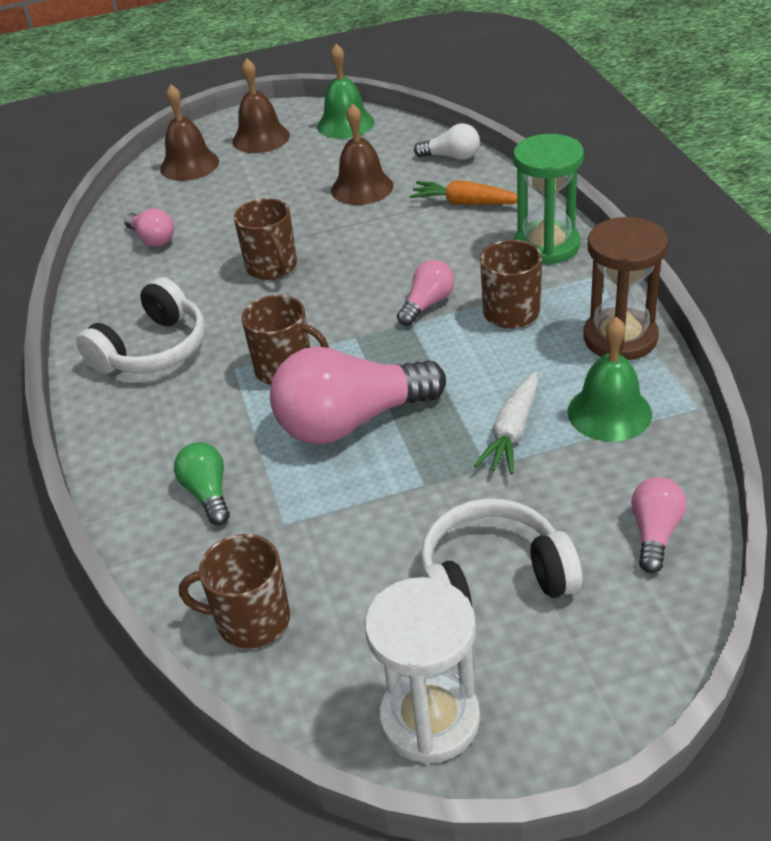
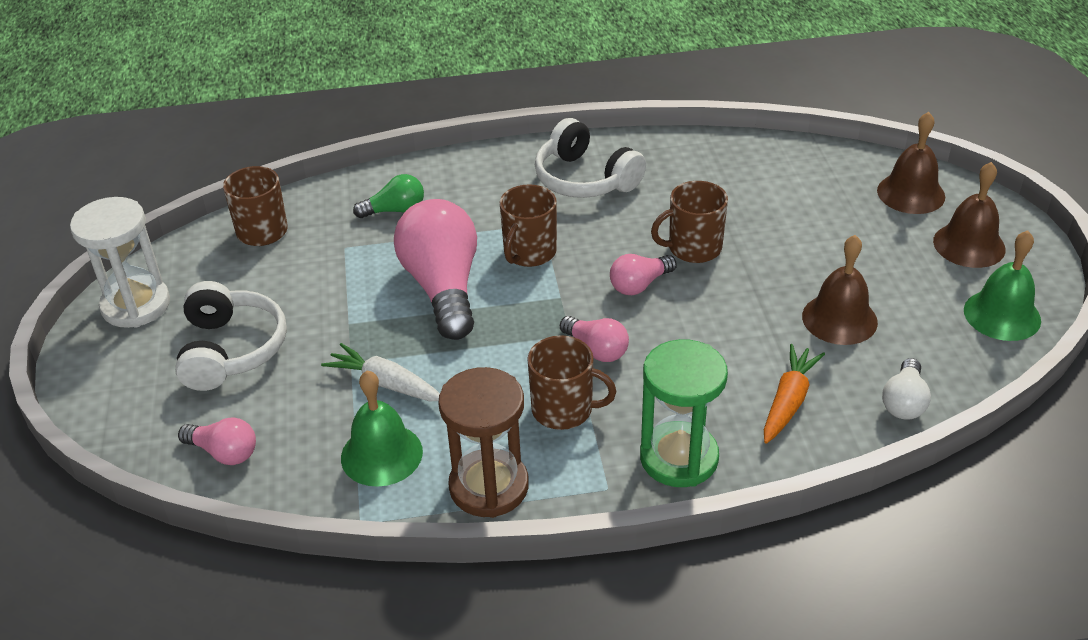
camera: 95 degrees right, 0 degrees up
pink light bulb [124,208,174,247] -> pink light bulb moved to [610,254,677,295]

